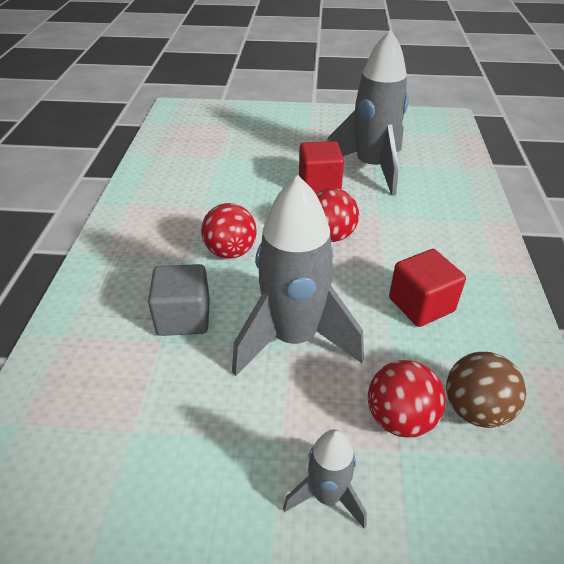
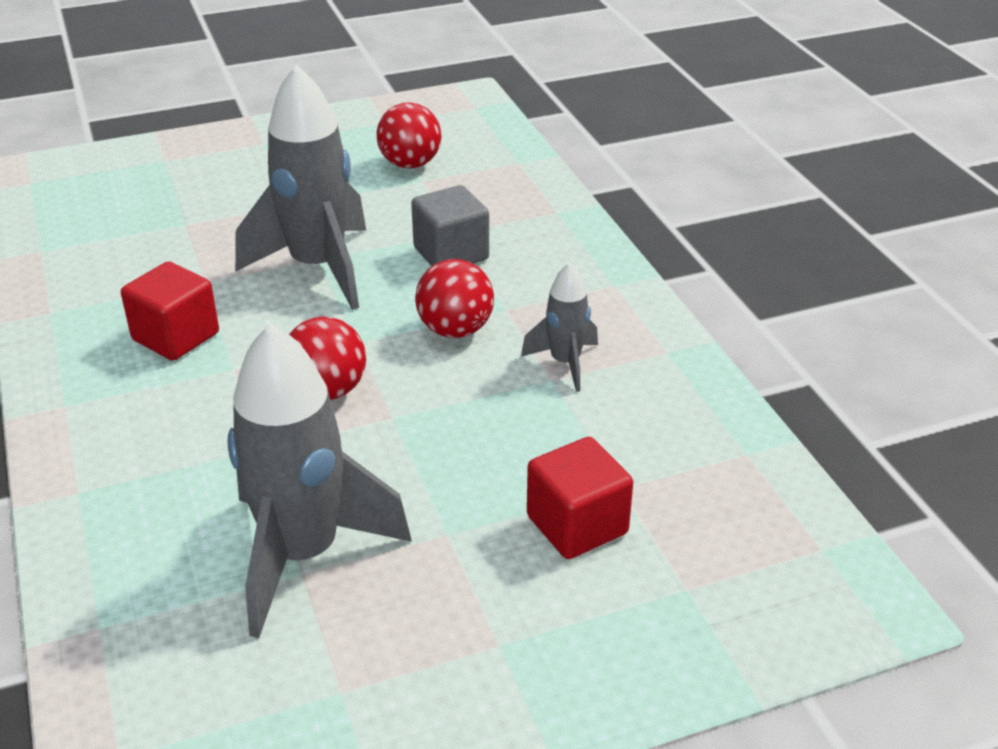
camera: 155 degrees right, 5 degrees down
grey rocket [283,429,367,528] -> grey rocket moved to [521,262,598,392]
red cube [299,141,344,194] -> red cube moved to [527,437,633,559]
red ball [368,360,446,437] -> red ball moved to [376,102,442,168]
brown ball [446,352,526,428] -> none

